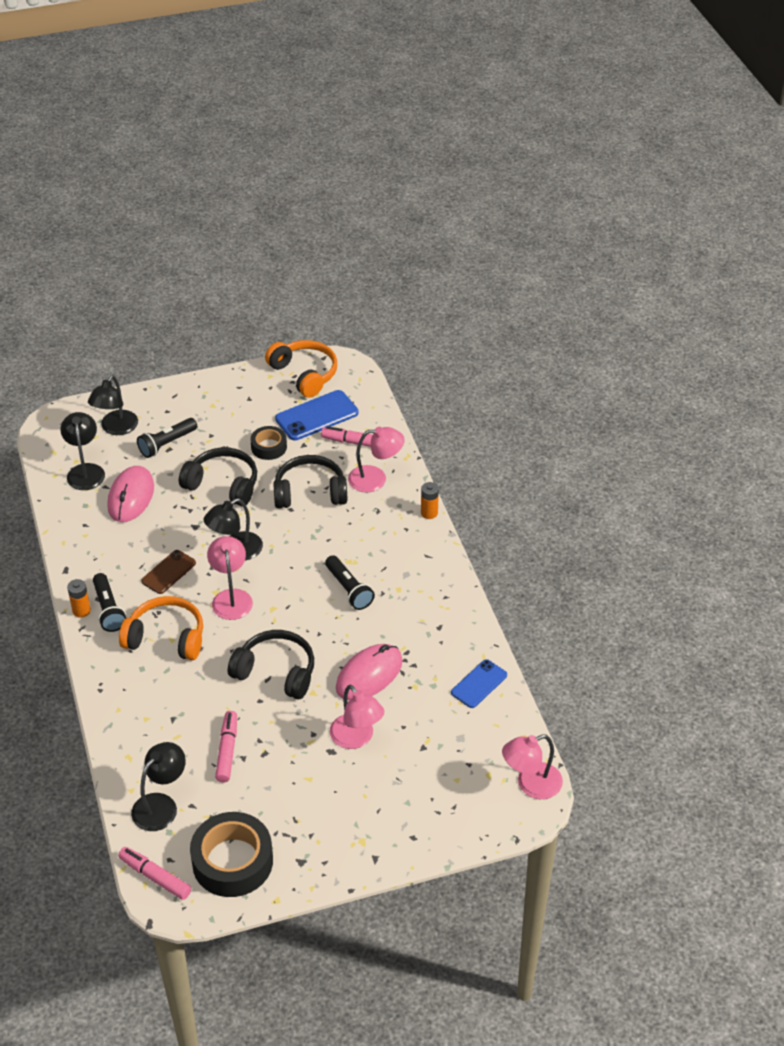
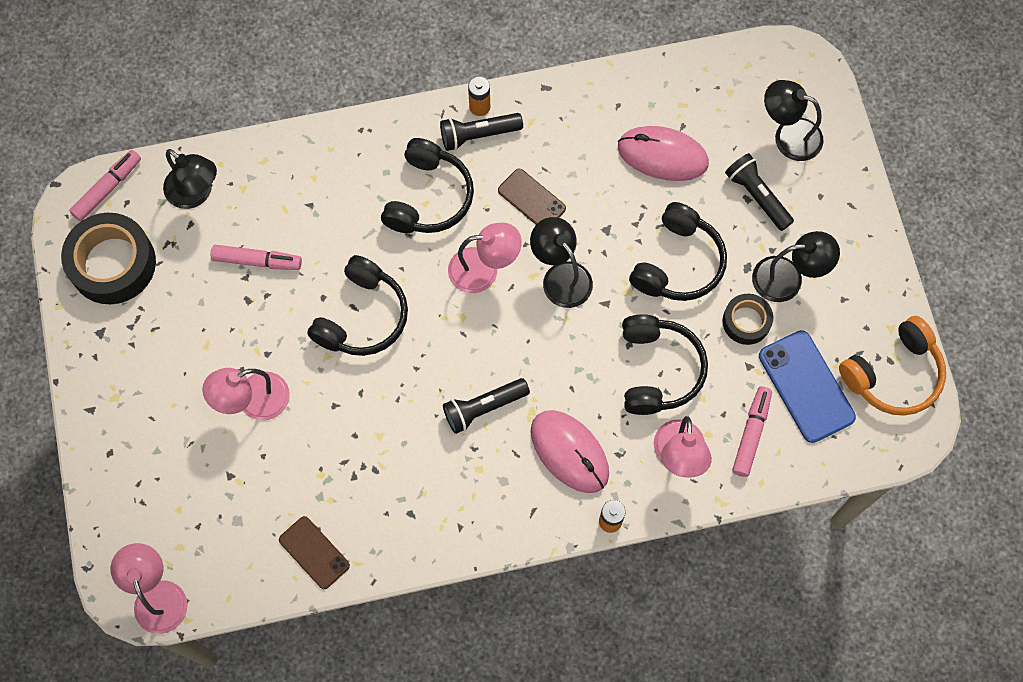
camera: 95 degrees right, 25 degrees up
black lamp [60,412,105,490] -> black lamp moved to [752,231,840,302]
orange headphones [119,596,203,660] -> black headphones [381,138,474,233]
pink mouse [336,644,403,700] -> pink mouse moved to [531,410,609,493]
blue phone [451,659,507,708] -> brown phone [279,516,350,589]

